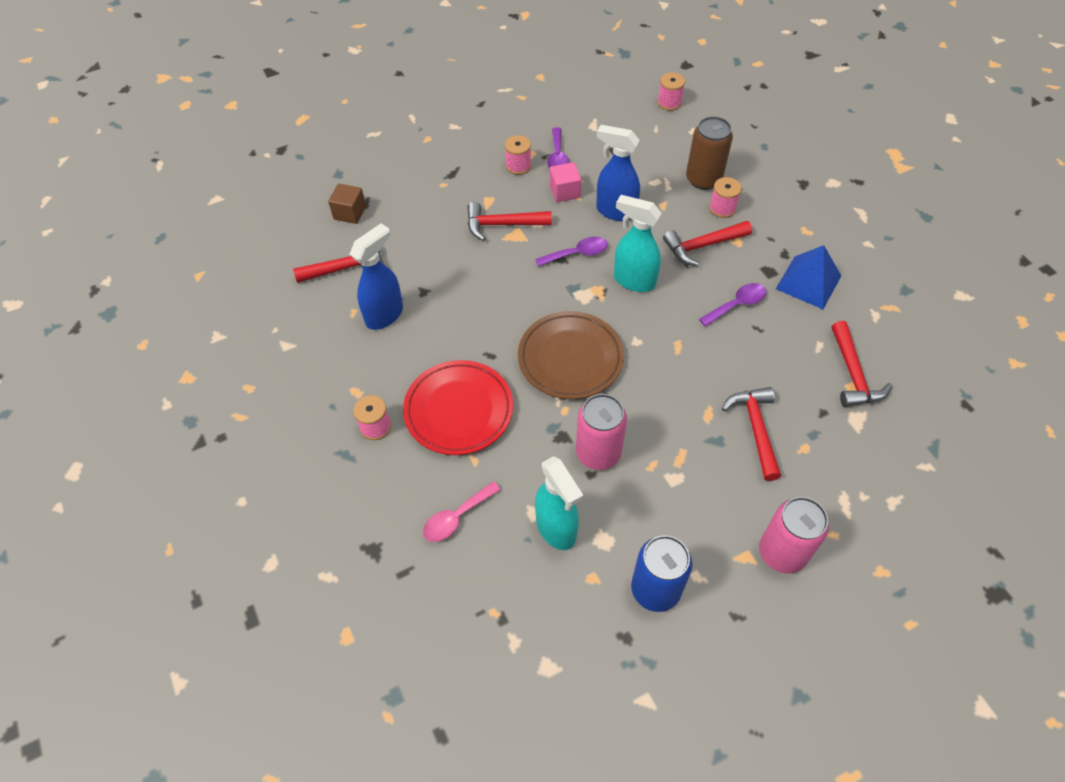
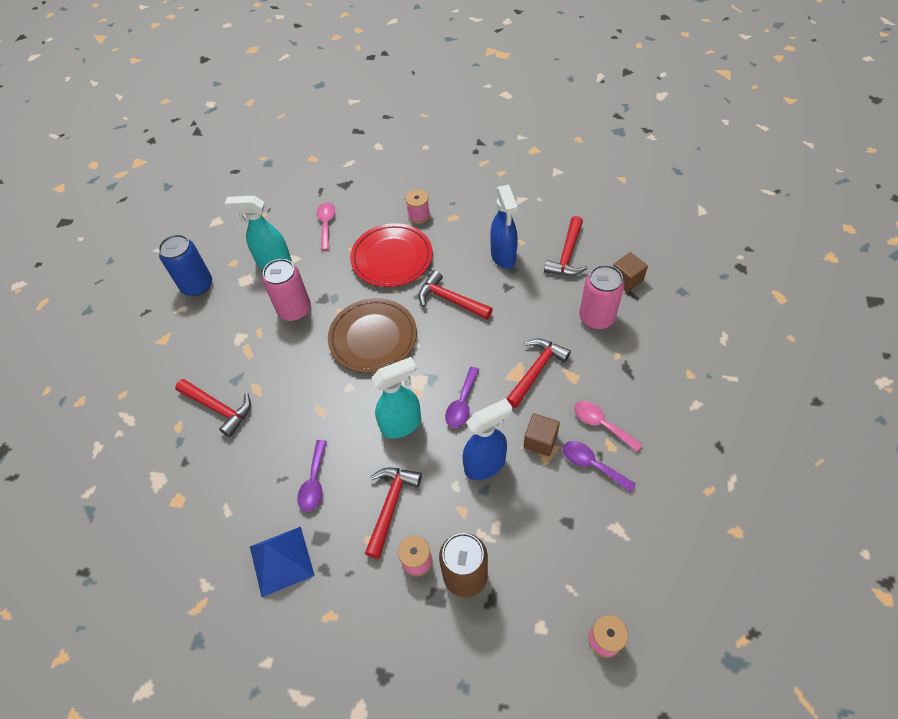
camera: 130 degrees right, 0 degrees up
pink spool [505,135,531,175] -> pink spoon [574,401,643,452]
pink cube [550,162,581,202] -> brown cube [524,413,560,456]
pink can [759,497,829,574] -> pink can moved to [579,265,624,329]
red hammer [832,321,892,407] -> red hammer moved to [418,270,493,320]

